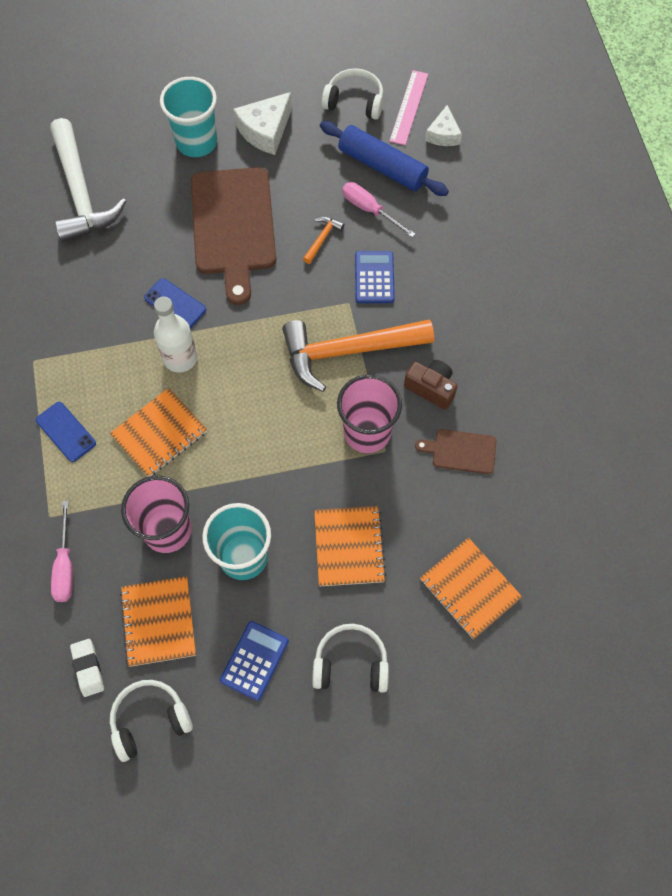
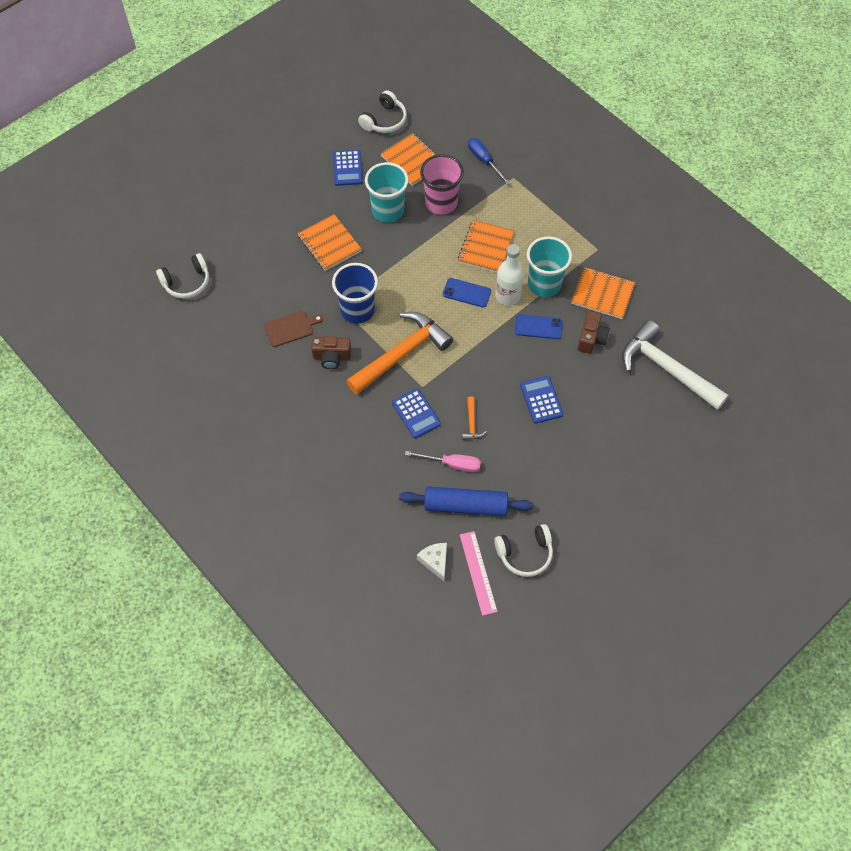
camera: 150 degrees right, 5 degrees down
blue phone [36,402,96,462] -> blue phone moved to [443,278,491,308]
pink screwdriver [51,501,73,602] -> blue screwdriver [468,138,510,185]
white eraser [70,639,104,697] -> none
turquoise cup [160,77,217,157] -> turquoise cup moved to [527,236,572,297]
brown cutting board [191,167,276,305] -> blue calculator [520,376,563,424]
white cheese [233,92,292,155] -> none
white headphones [312,624,389,693] -> white headphones moved to [156,253,209,299]
pink cup [337,374,402,453] -> blue cup [332,263,378,324]
orange notebook [420,538,522,639] -> orange notebook moved to [571,267,635,319]
none -> brown camera [578,310,610,354]

